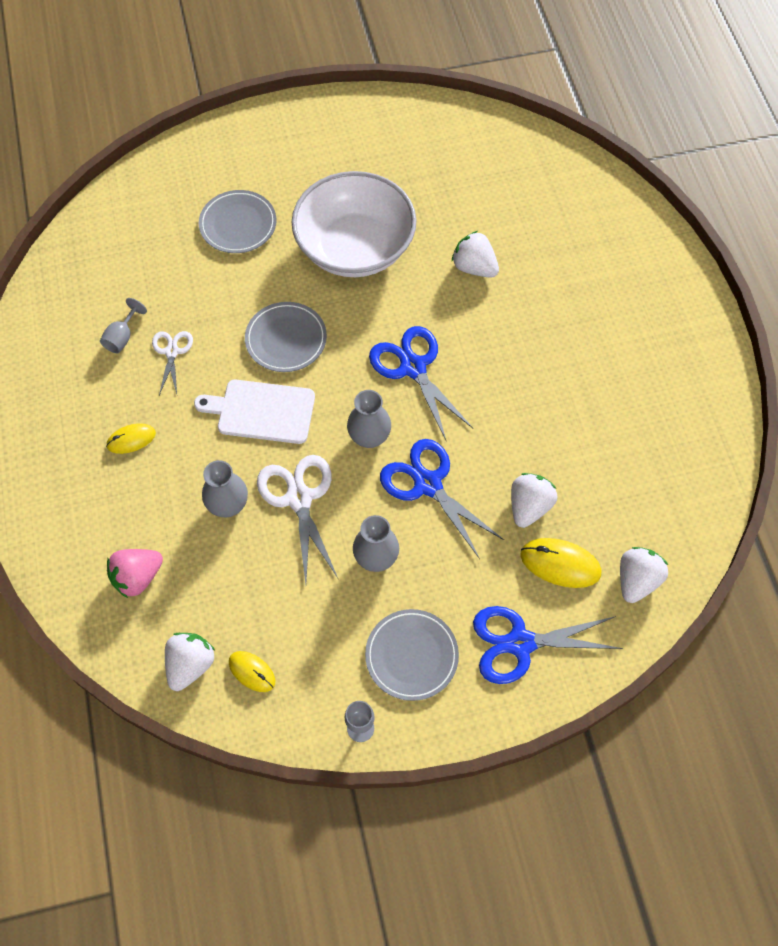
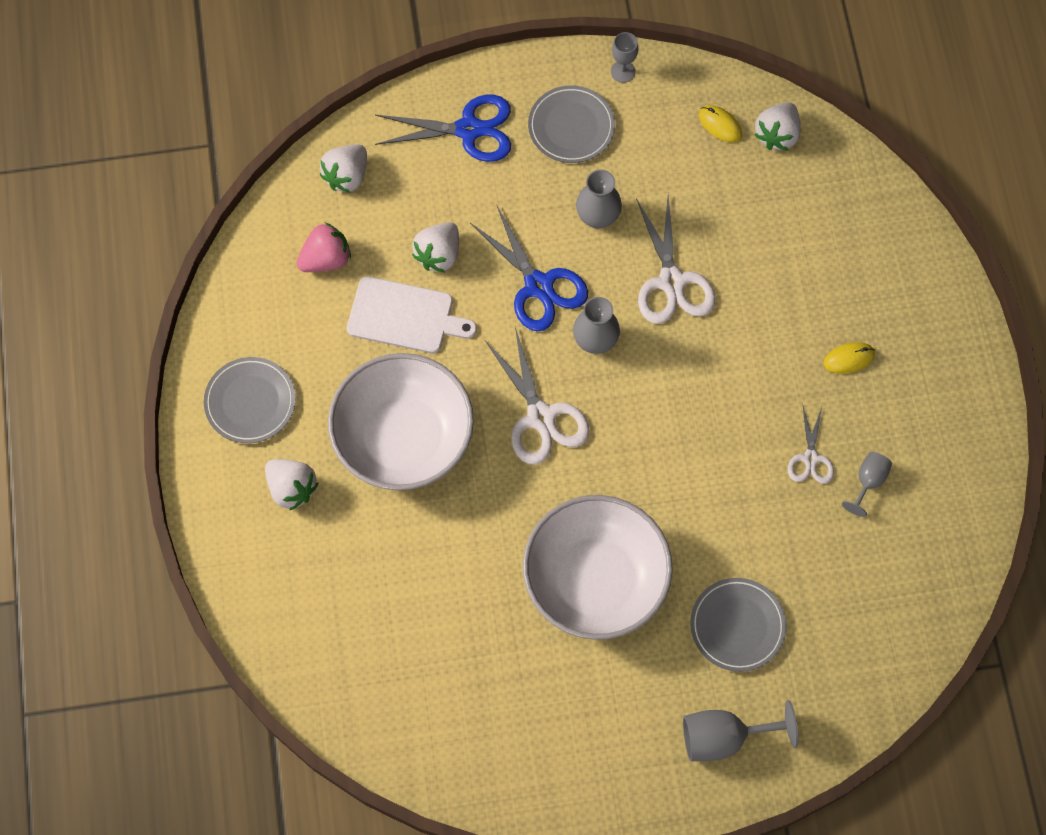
camera: 175 degrees left, 5 degrees up
pink strawberry [107,549,163,598] -> pink strawberry moved to [297,223,351,272]
white cutting board [194,380,315,444] -> white cutting board moved to [347,276,477,353]
grey vase [202,460,248,517] -> none
grey plate [245,302,327,372] -> grey plate moved to [204,357,296,443]
blue scissors [369,326,473,440] -> white scissors [485,327,590,465]
white strawberry [452,231,499,278] -> white strawberry moved to [265,459,318,511]
yellow mouse [520,538,601,588] -> none
none -> white bowl [328,353,474,490]
none -> grey goblet [683,700,798,761]

